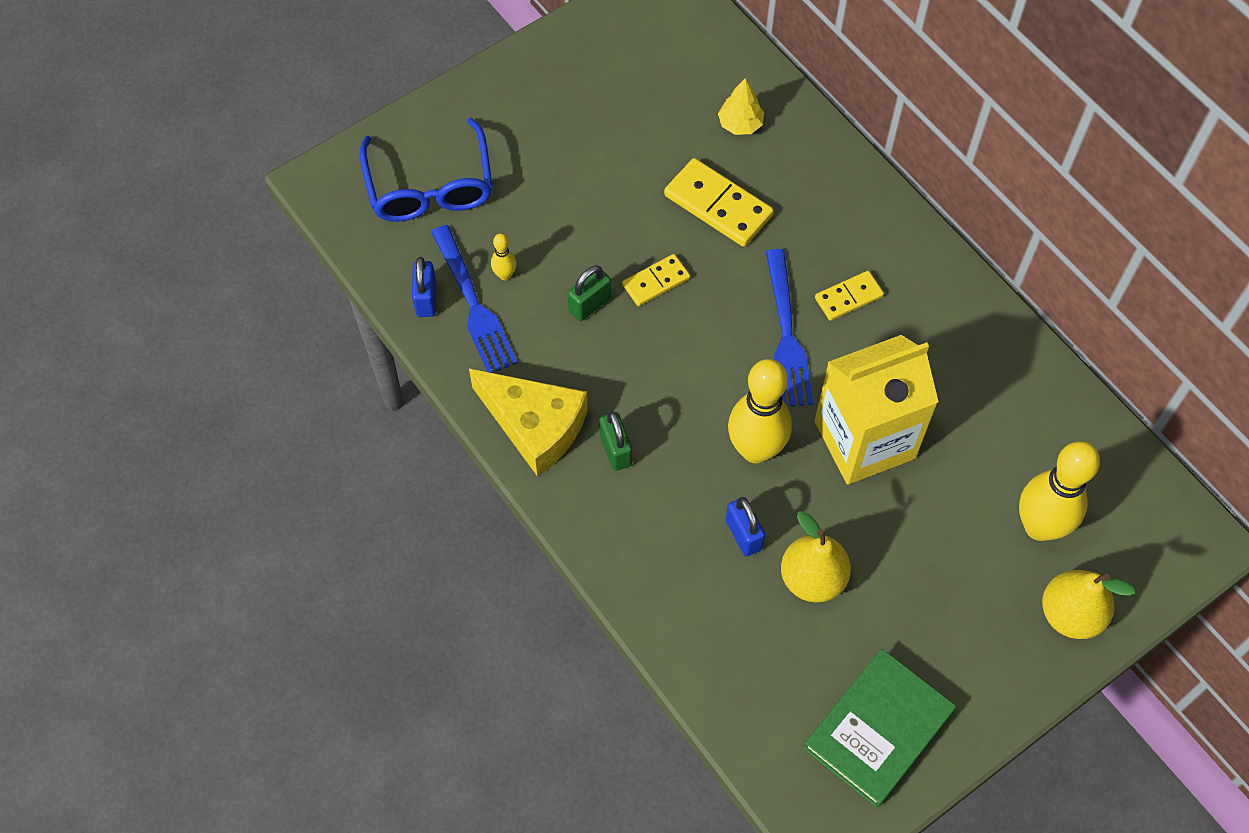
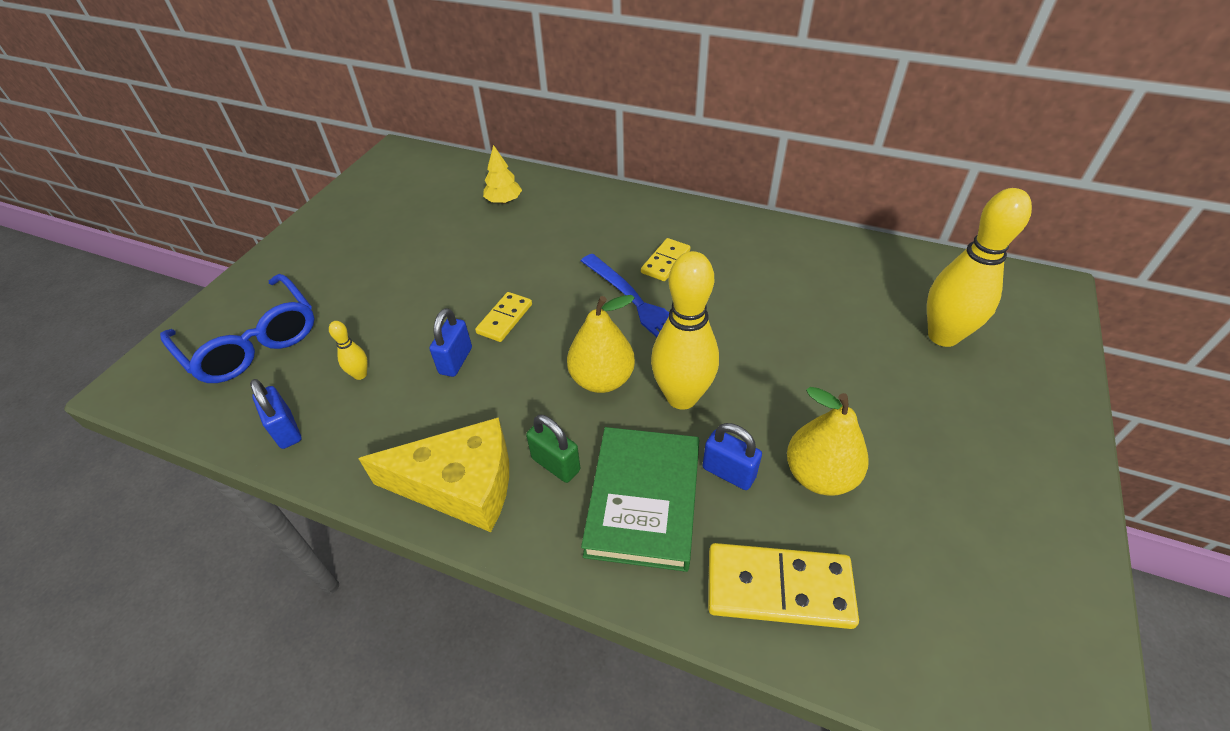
camera: 30 degrees left, 15 degrees down
blue fork [431,225,518,373] -> none
green padlock [568,265,611,321] -> blue padlock [429,308,472,377]
yellow domino [664,158,774,247] -> yellow domino moved to [708,543,859,629]
green book [803,649,956,808] -> green book moved to [581,427,699,572]
yellow carton [815,335,938,485] -> none
yellow pear [1042,570,1135,639] -> yellow pear moved to [567,295,635,393]

